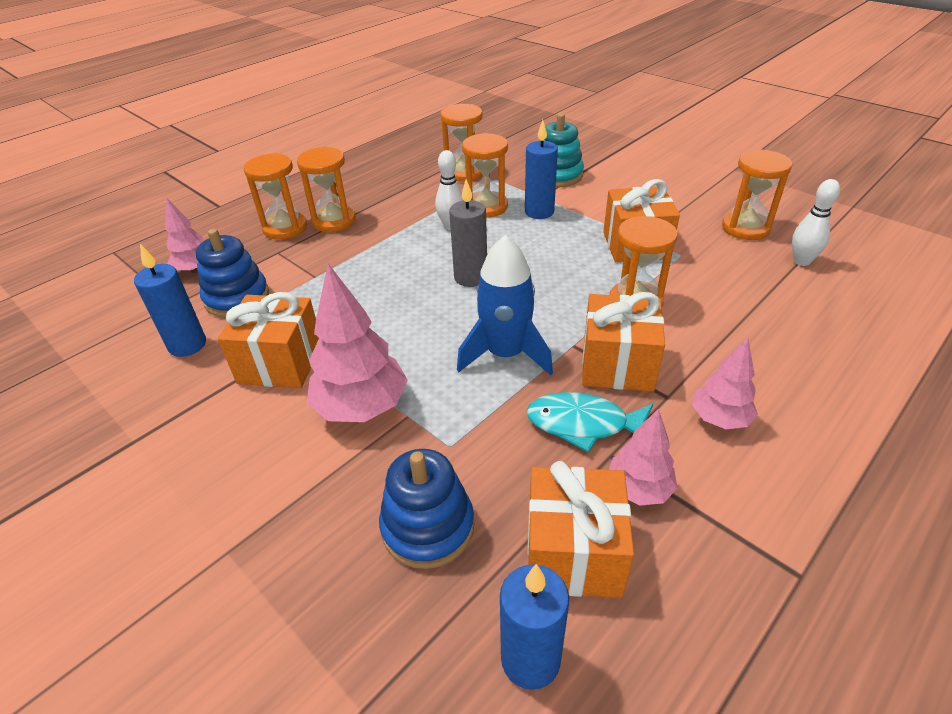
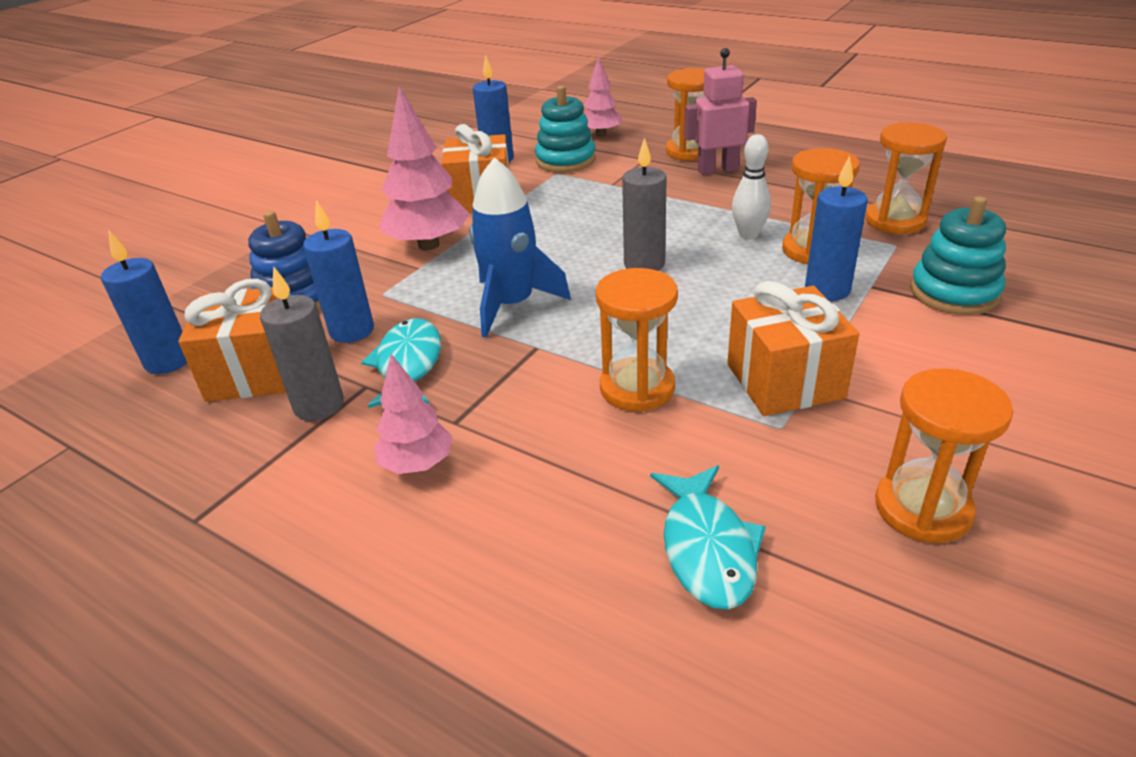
camera: 80 degrees right, 5 degrees down
blue stacking toy [196,229,269,317] -> turquoise stacking toy [535,85,596,172]
orange hourglass [297,147,356,232] -> pink robot [684,48,757,175]
orange gift [582,292,665,392] -> none
pink tree [609,409,677,506] -> grey candle [260,266,344,421]
white bowling pin [792,179,840,266] -> none
none -> blue candle [303,200,374,343]
none -> turquoise fish [650,465,766,610]

